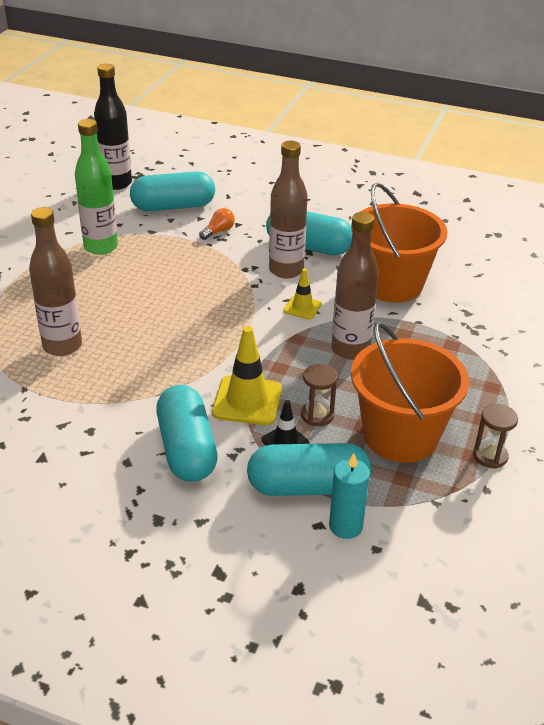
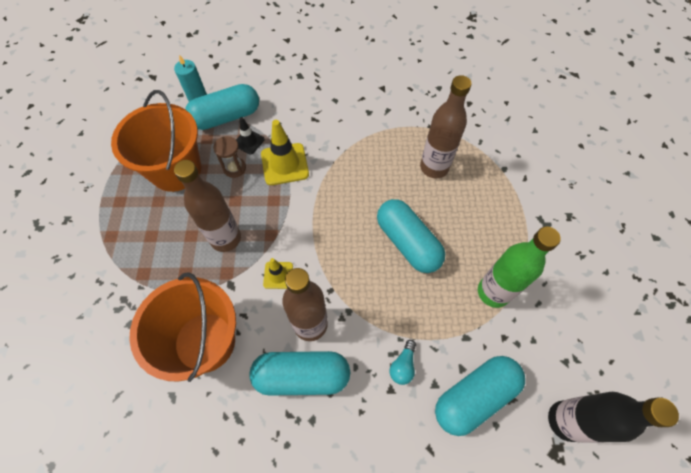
camera: 160 degrees right, 25 degrees up
turquoise capsule [156,385,218,482] -> turquoise capsule moved to [377,199,445,273]
orange light bulb [199,208,235,240] -> turquoise light bulb [390,340,416,385]
brown hourglass [473,404,518,468] -> none

